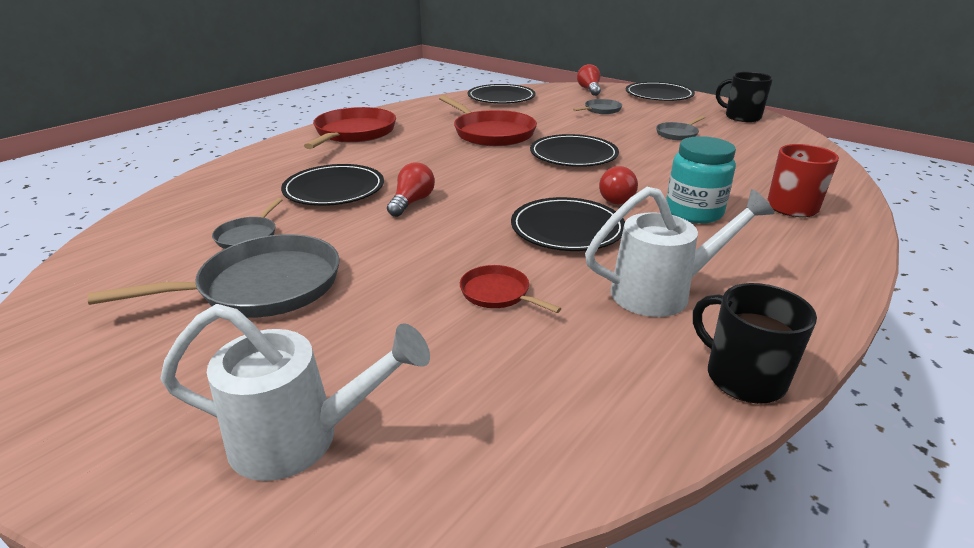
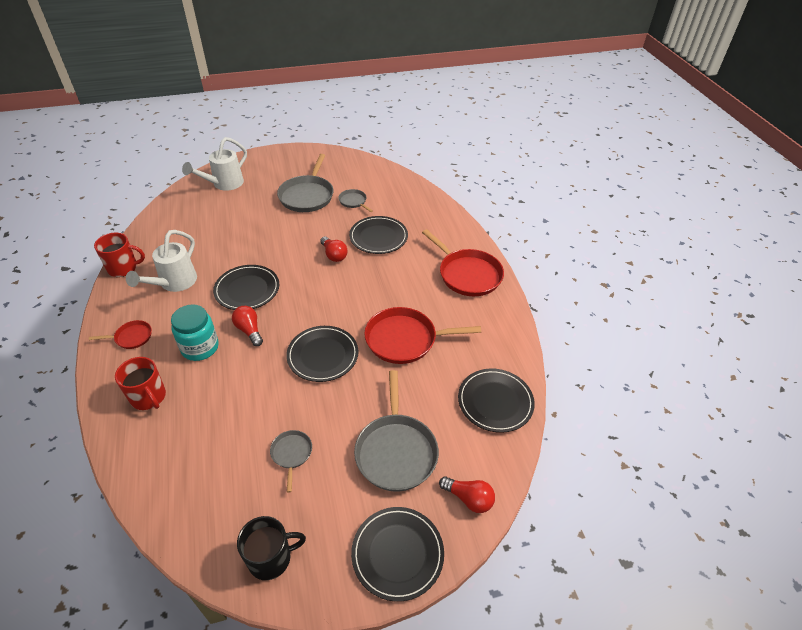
camera: 125 degrees right, 15 degrees up
red pan [460,265,562,313] -> red pan moved to [89,320,152,349]
grey pan [573,99,622,114] -> grey pan [354,370,439,492], size x1.99
black mug [693,283,817,404] -> red mug [94,233,145,277]

